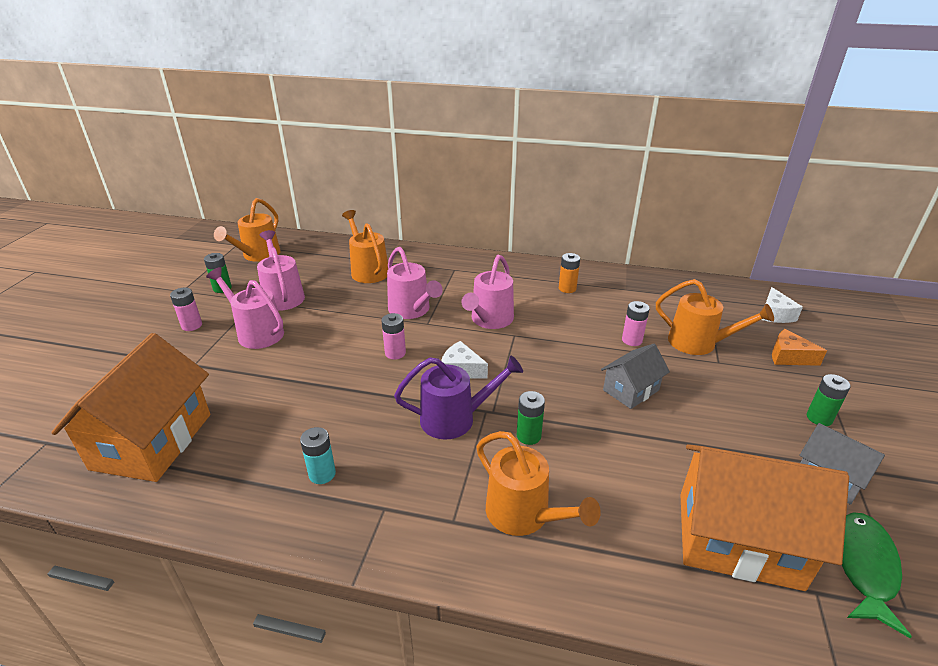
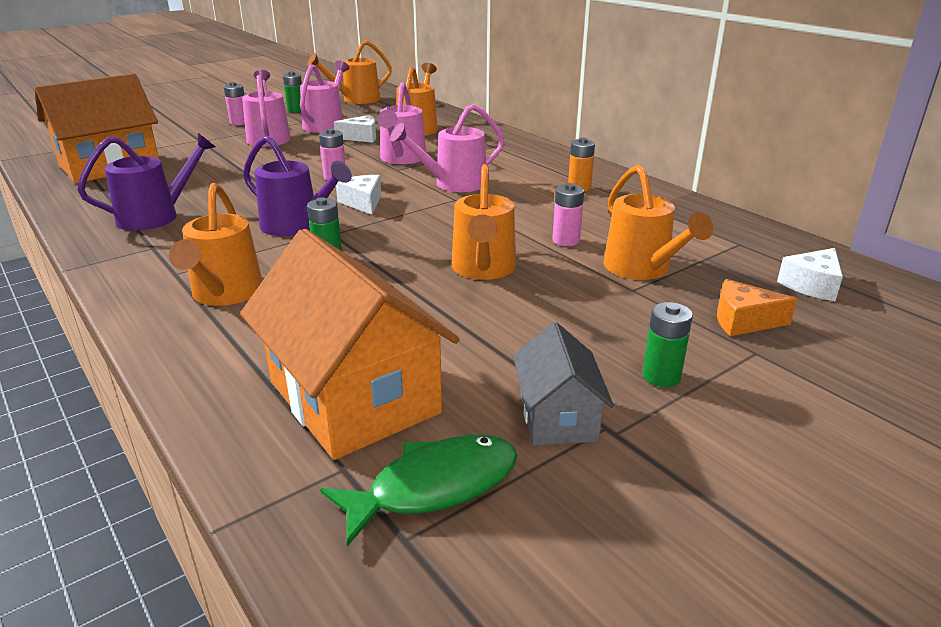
camera: 40 degrees right, 5 degrees down
turquoise battery [300,427,336,484] -> purple watering can [77,133,215,231]
grey house [601,344,670,409] -> orange watering can [452,164,516,280]
orange cheese [772,329,827,366] -> orange cheese turned 60 degrees counterclockwise [717,279,797,336]
none -> white cheese [334,115,376,143]

